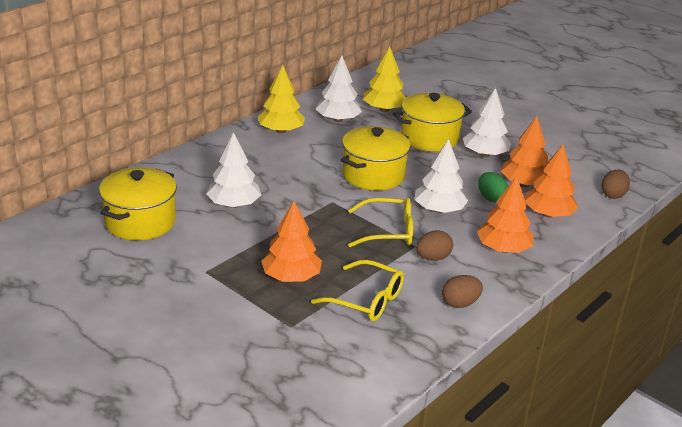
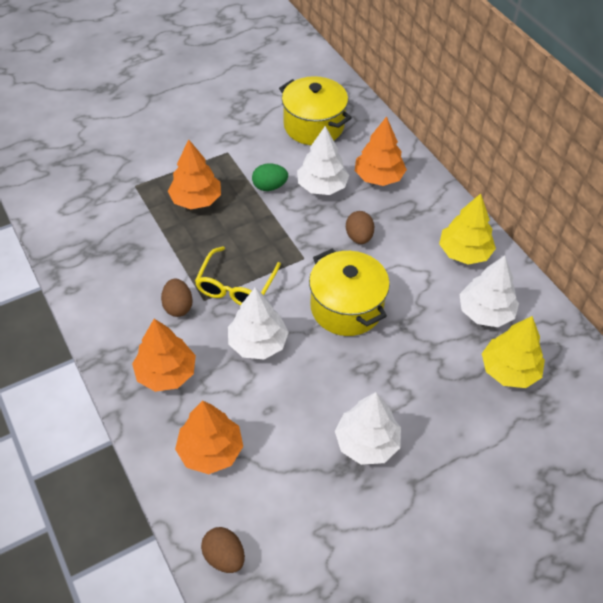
camera: 110 degrees right, 20 degrees up
yellow glasses [311,260,404,321] -> none
yellow pot [393,93,472,151] -> none
brown egg [442,275,483,308] -> brown egg moved to [346,211,374,244]
green egg [478,172,508,203] -> green egg moved to [252,163,288,191]
orange tree [501,116,549,187] -> orange tree moved to [355,116,407,186]

